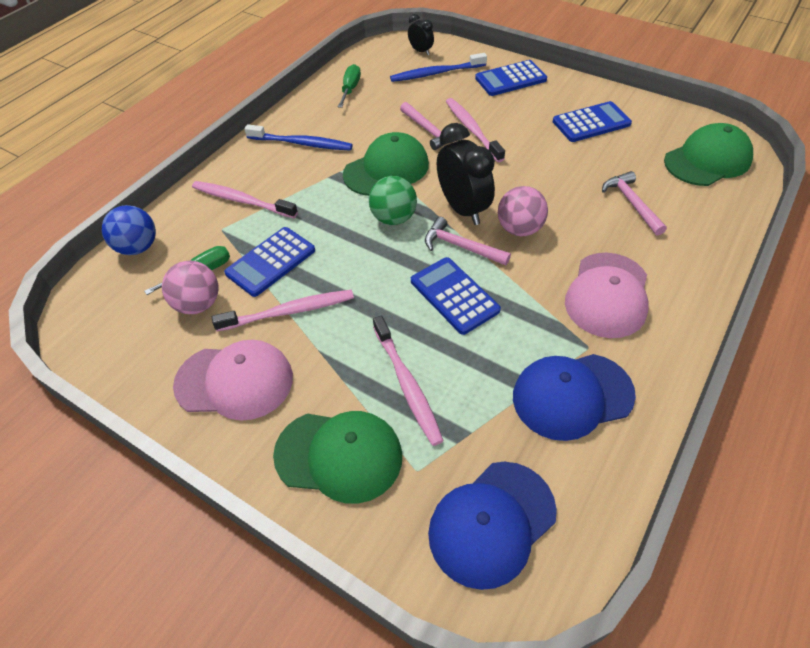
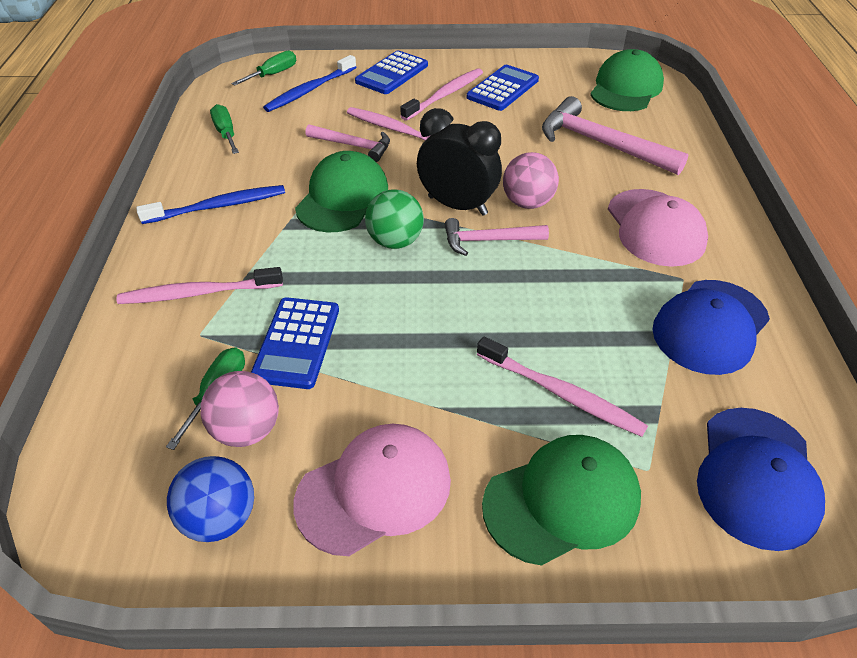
camera: 35 degrees left, 5 degrees down
blue ball [102,205,156,255] -> blue ball moved to [167,456,254,542]
pink toothbrush [212,290,354,332] -> pink toothbrush moved to [400,68,483,121]
black clock [408,14,434,55] -> green screwdriver [232,50,296,86]
blue calculator [411,257,501,335] -> none
pink hammer [602,171,667,236] -> pink hammer [542,96,688,175], size x1.67

